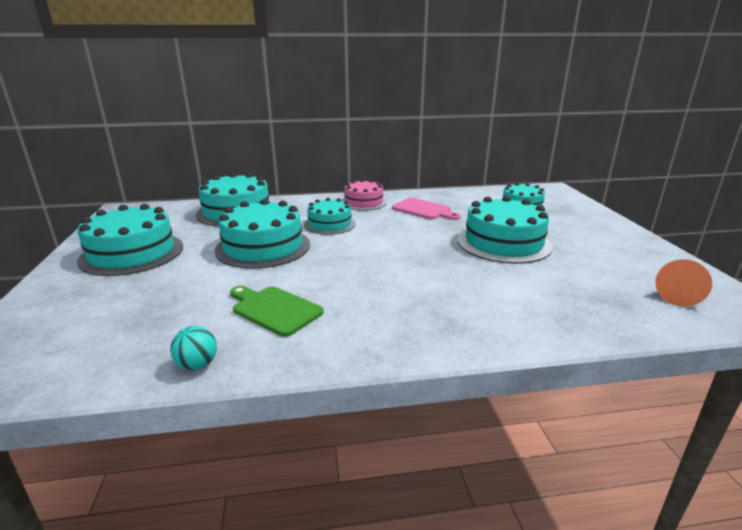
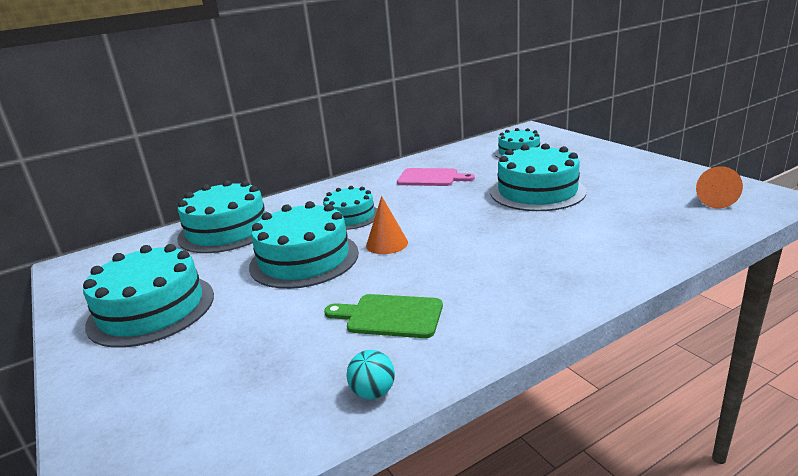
camera: 20 degrees left, 0 degrees up
pink cake [342,179,387,211] -> none
none -> orange cone [366,196,408,254]

